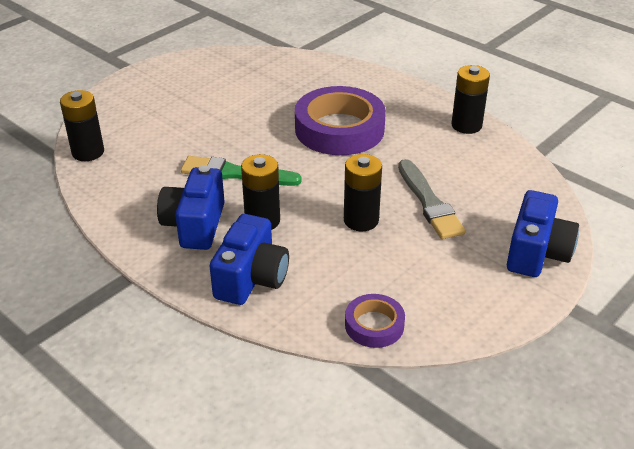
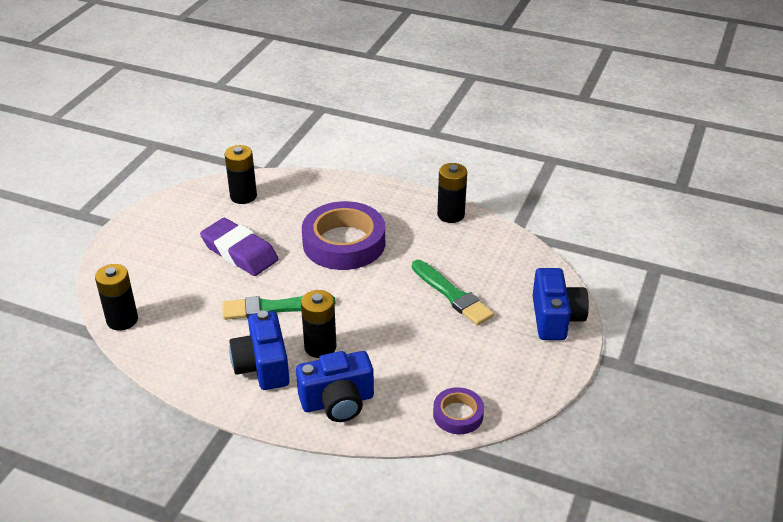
camera: 20 degrees left, 0 degrees up
blue camera [210,214,289,305] -> blue camera turned 75 degrees clockwise [296,351,374,422]
black battery [344,154,382,231] -> black battery moved to [225,145,257,204]
grey brush [398,159,466,239] -> green brush [412,260,494,326]
none -> purple eraser [200,218,279,276]

